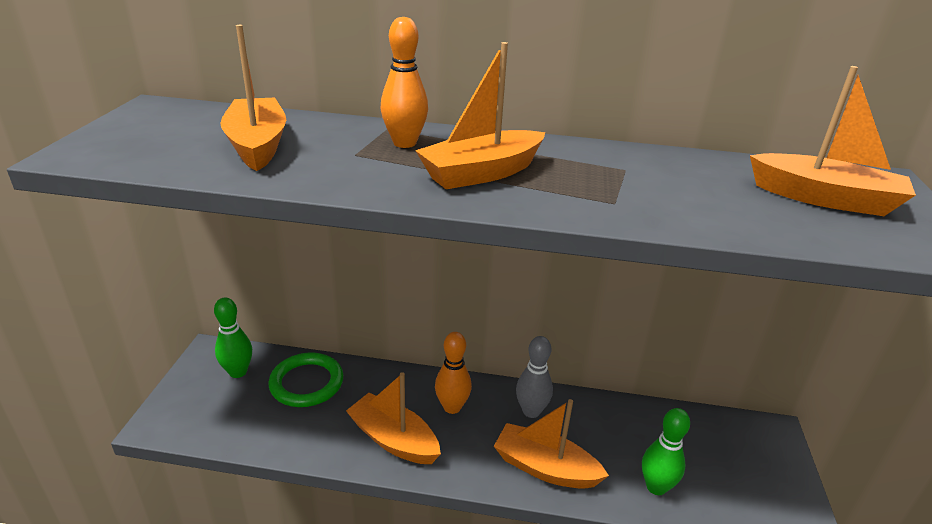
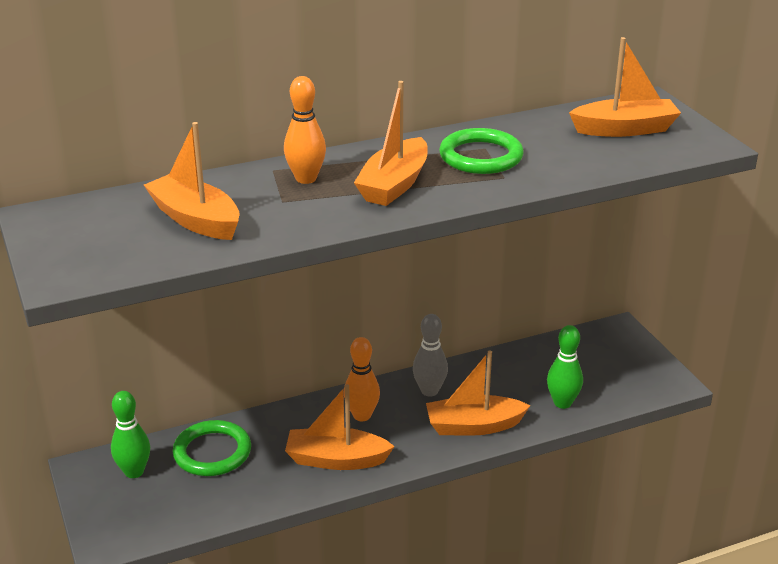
camera: 30 degrees left, 0 degrees up
none -> green ring [439,128,524,174]

